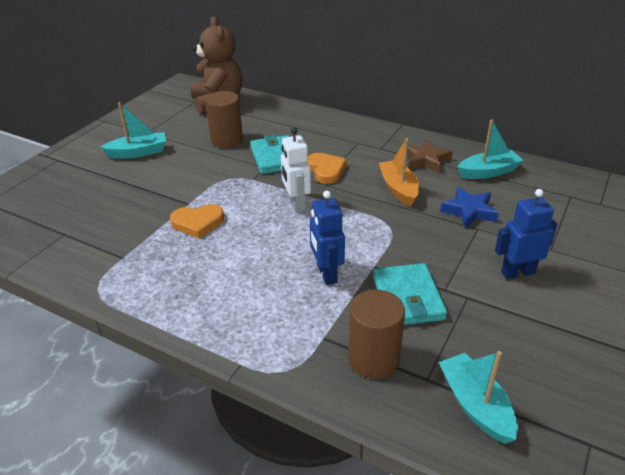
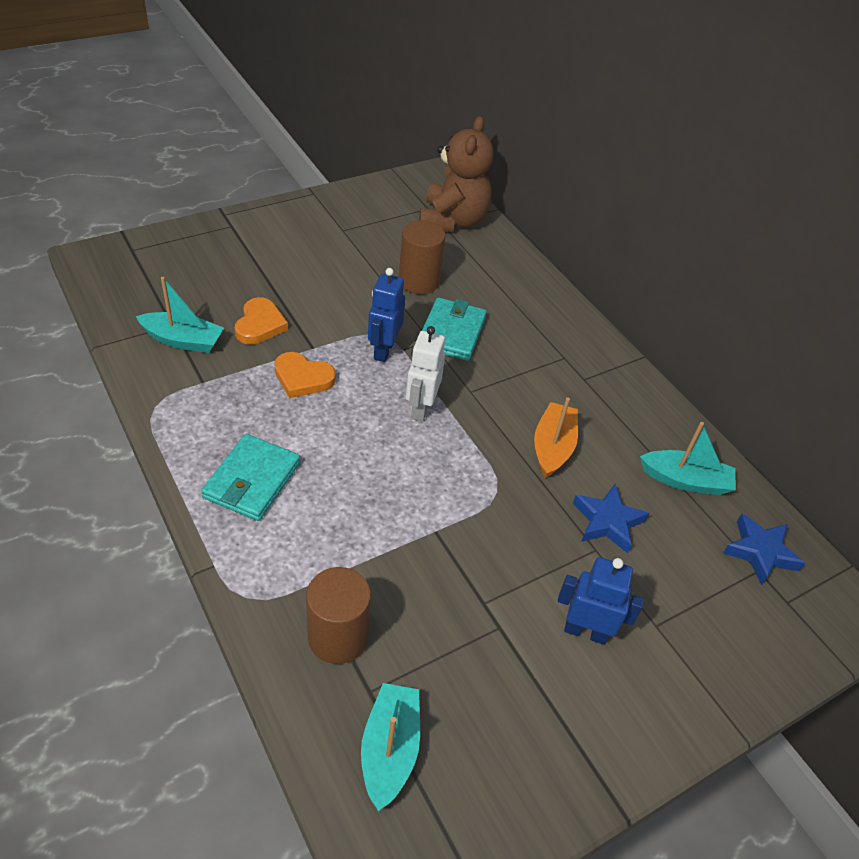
camera: 25 degrees right, 10 degrees up
turquoise boat [100,102,166,159] -> turquoise boat moved to [136,277,224,353]
orange heart [307,153,347,184] -> orange heart moved to [235,297,288,345]
blue robot [310,191,345,285] -> blue robot moved to [368,268,405,362]
turquoise wallet [373,263,447,325] -> turquoise wallet moved to [201,434,300,521]
brown star [407,140,453,174] -> none
none -> blue star [723,513,805,585]

